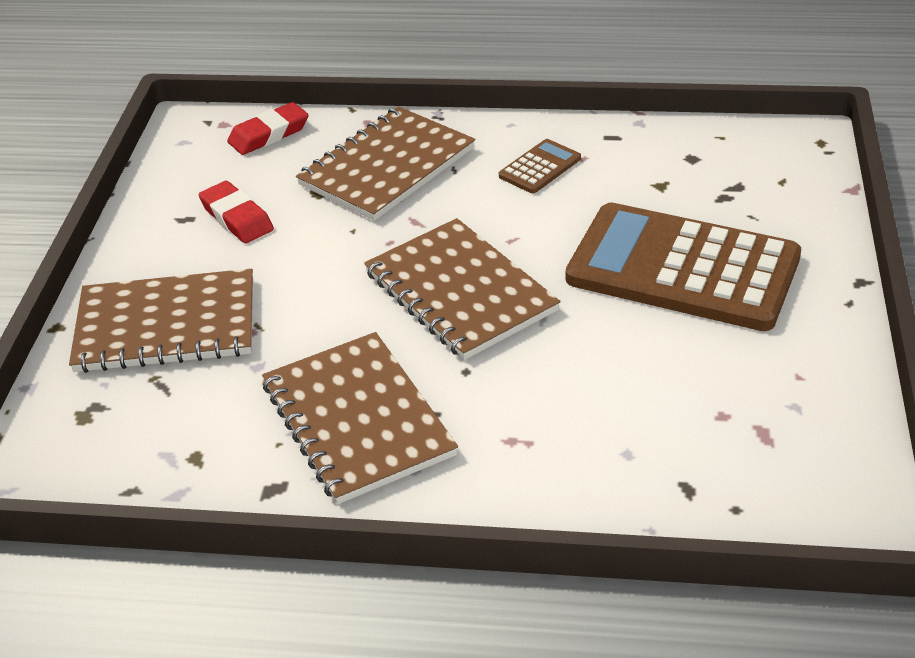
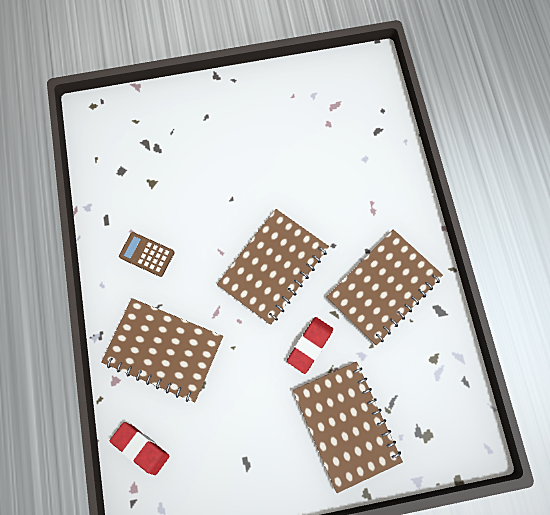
camera: 110 degrees left, 35 degrees up
red eraser [199,181,274,244] -> red eraser moved to [287,317,333,374]
brown calculator [566,203,801,331] -> none

